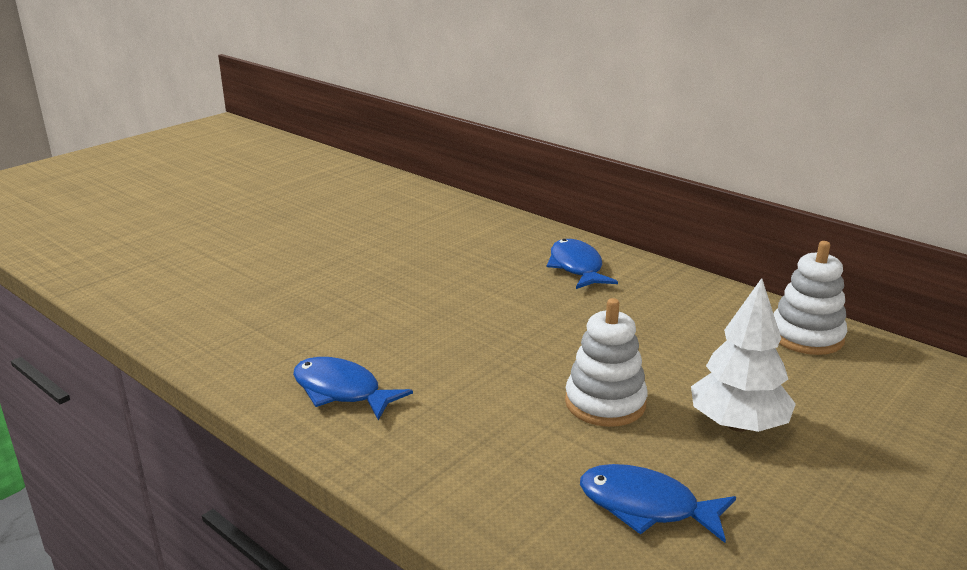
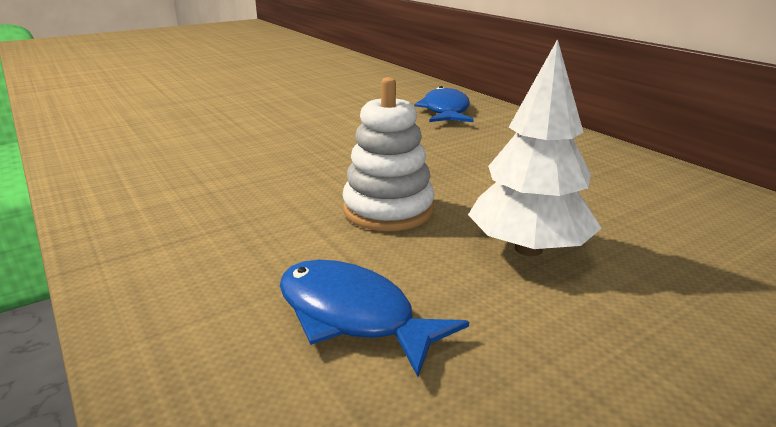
camera: 15 degrees right, 0 degrees up
blue fish [293,357,413,420] -> none
white stacking toy [774,241,847,355] -> none

